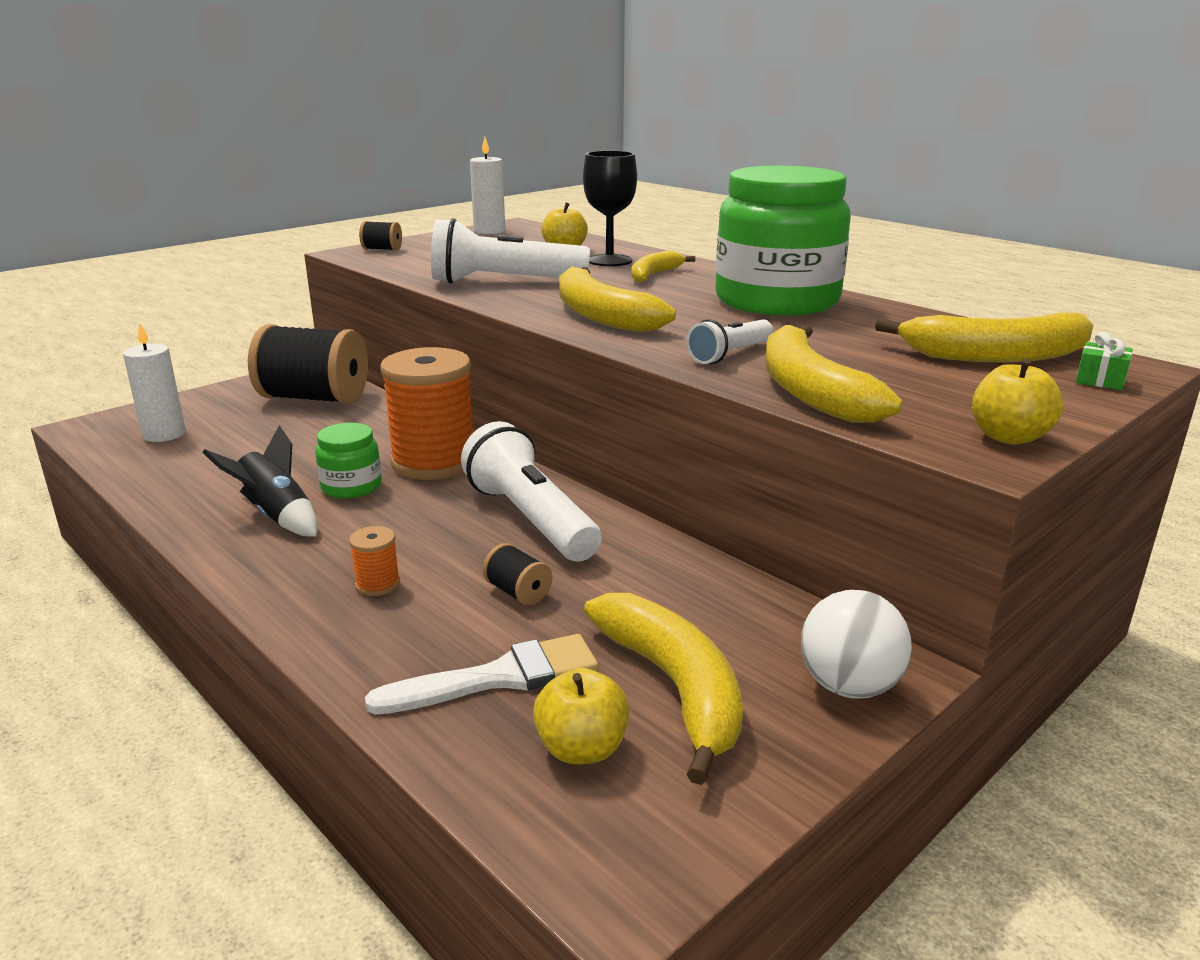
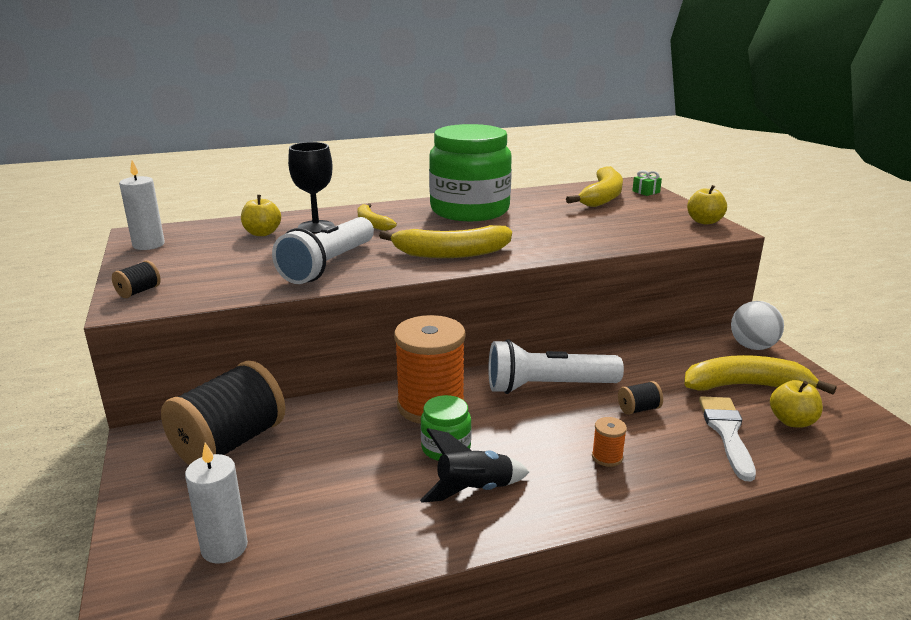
camera: 65 degrees left, 0 degrees up
white flashlight [686,319,773,364] -> none
yellow banana [765,325,903,423] -> none

